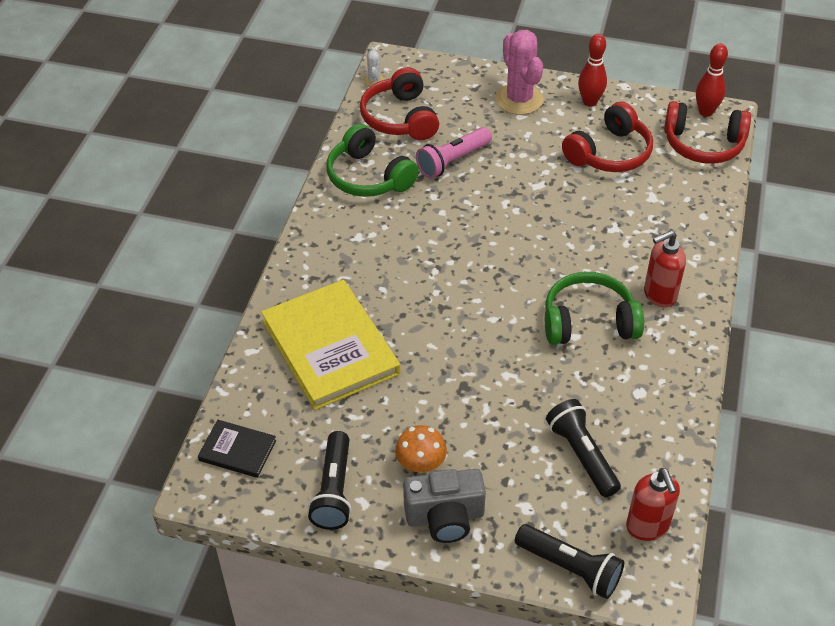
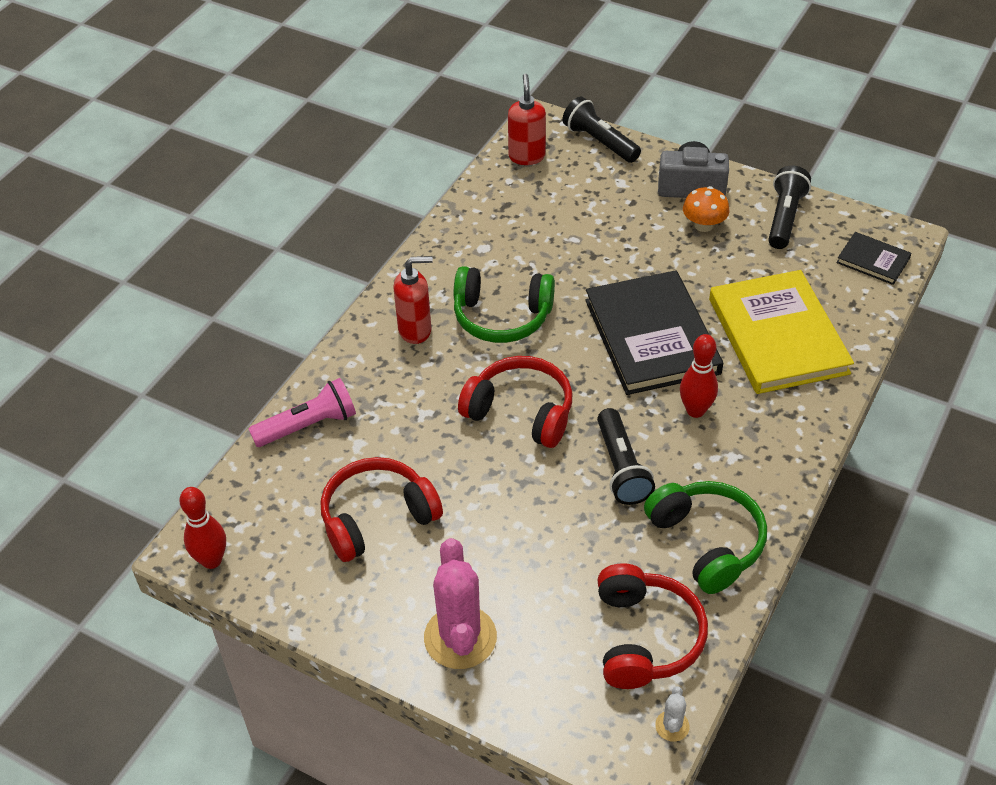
camera: 165 degrees left, 0 degrees up
pink flashlight [416,127,492,178] -> pink flashlight moved to [249,378,356,447]
black flashlight [546,399,621,497] -> black flashlight moved to [597,408,655,505]
red bowling pin [578,34,607,107] -> red bowling pin moved to [680,334,718,418]
red headphones [664,101,751,164] -> red headphones moved to [458,356,572,448]
none -> black book [585,270,723,395]

